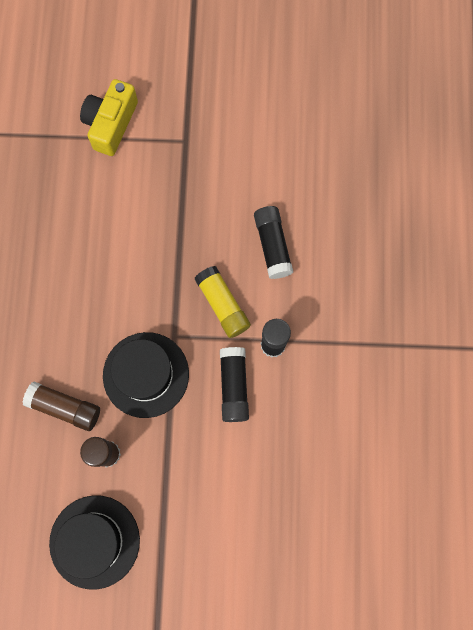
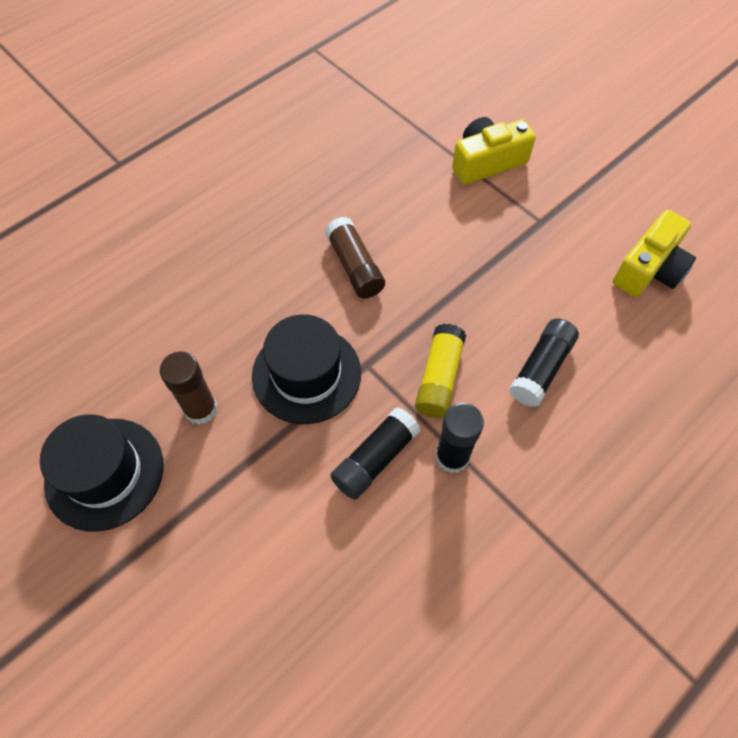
camera: 45 degrees right, 15 degrees down
brown glue stick [22,382,100,431] -> brown glue stick moved to [325,217,385,299]
none -> yellow camera [613,210,696,297]

